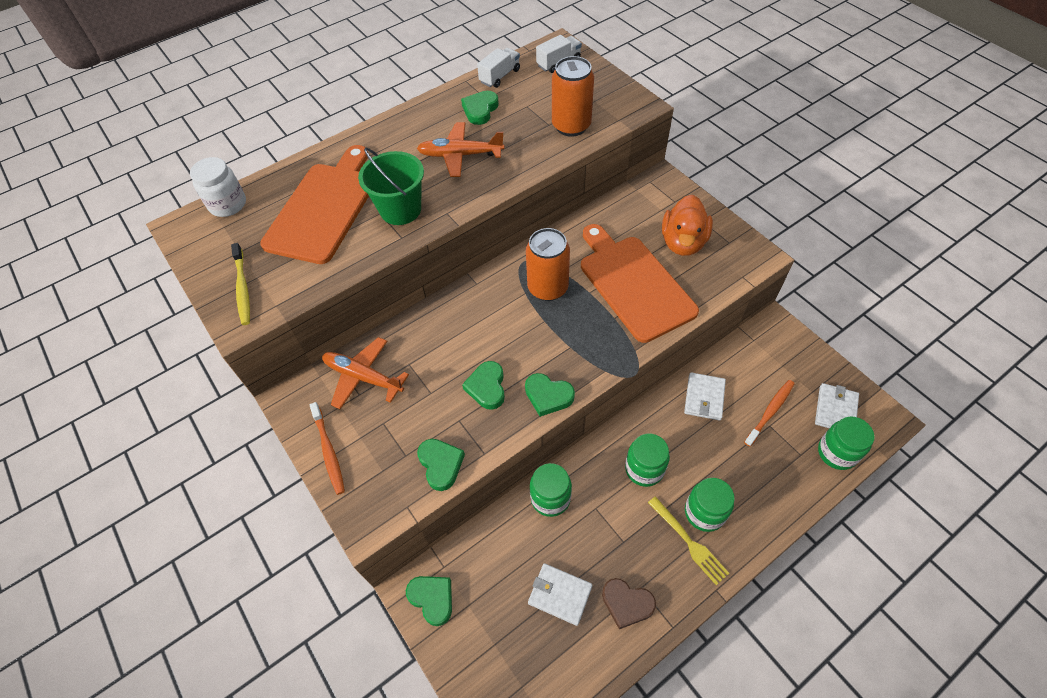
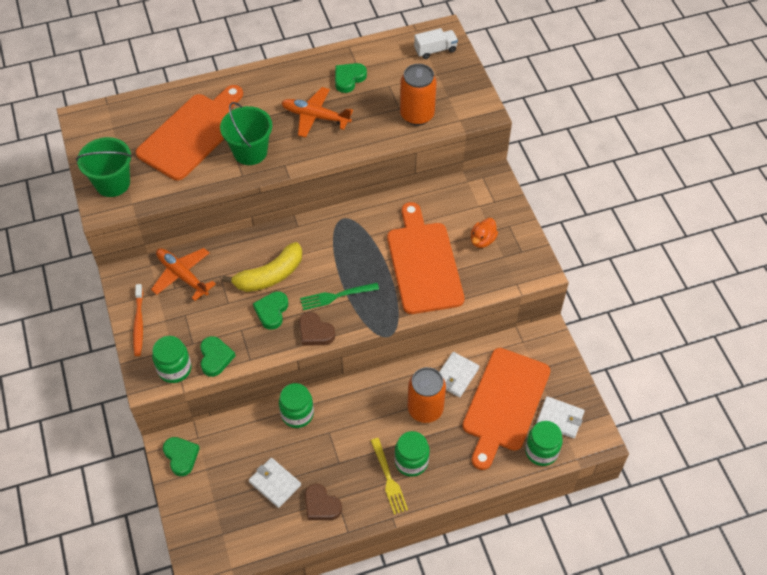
camera: 15 degrees right, 0 degrees up
white jar [190,157,246,217] -> none
yellow toothbrush [231,243,250,325] -> green bucket [76,137,132,197]
white truck [477,48,520,88] -> none
green heart [525,373,575,417] -> brown heart [299,312,335,346]
orange can [526,228,570,301] -> orange can moved to [408,367,446,423]
green jar [625,434,670,487] -> green jar moved to [152,336,192,383]
orange duck [662,195,713,256] -> orange duck [471,218,498,248], size x0.59
orange toothbrush [744,380,795,447] -> orange cutting board [463,348,551,470]
white wallet [815,383,859,428] -> white wallet turned 75 degrees clockwise [536,396,585,439]
none -> yellow banana [222,242,302,292]
none -> green fork [300,283,379,310]

